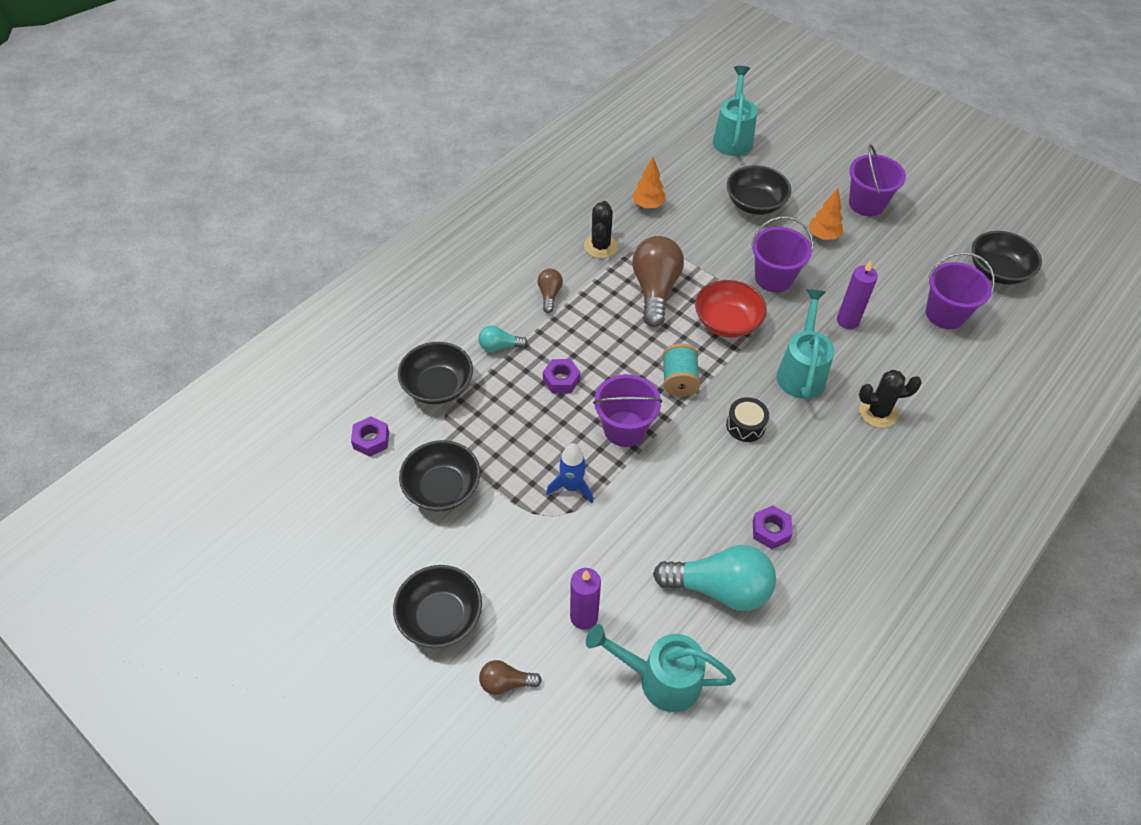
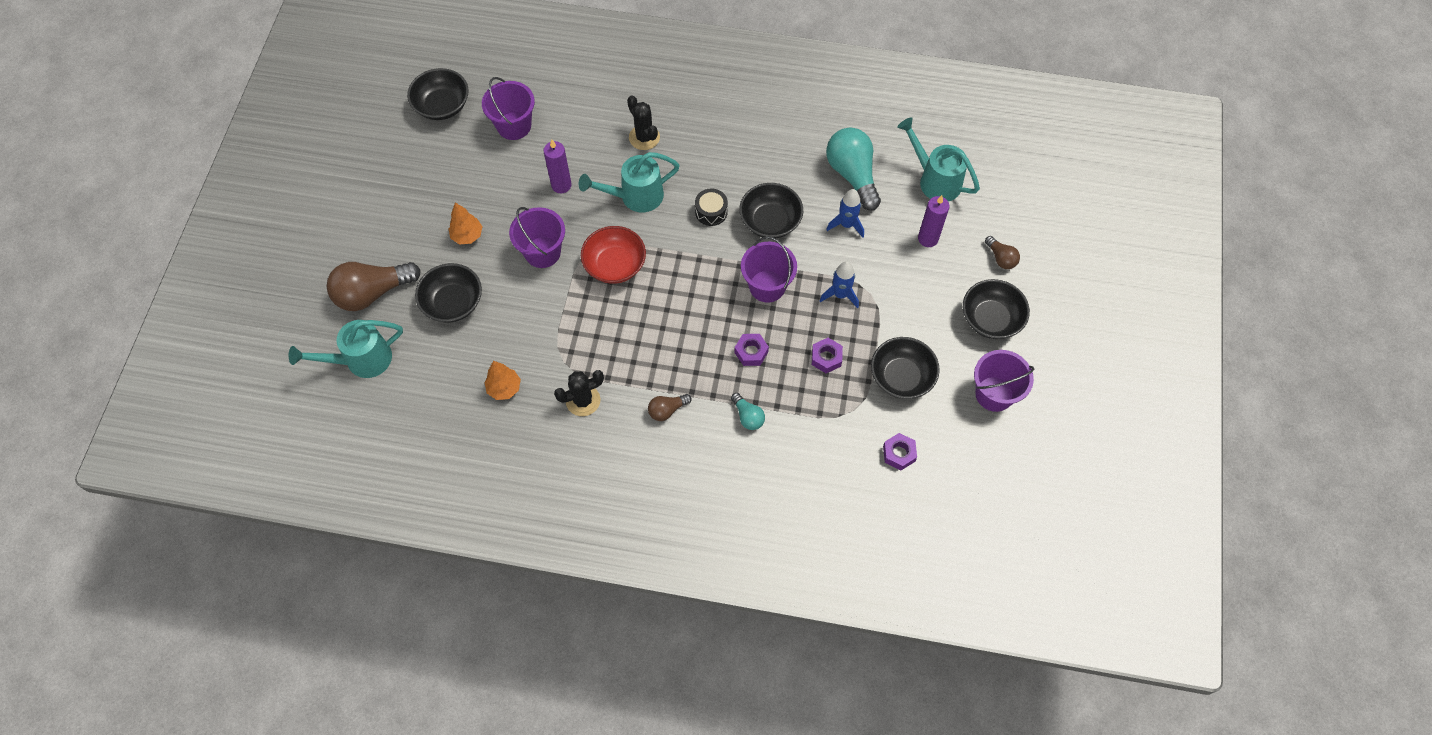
camera: 120 degrees left, 10 degrees up
black bowl [398,342,473,404] -> black bowl moved to [739,183,803,239]
turquoise watering can [586,624,736,712] -> turquoise watering can turned 150 degrees clockwise [897,117,980,202]
brown light bulb [632,236,684,327] -> brown light bulb moved to [326,262,421,311]
turquoise spool [662,343,700,397] -> none
purple nut [753,505,793,549] -> purple nut moved to [812,338,843,373]
purple bucket [849,145,906,216] -> purple bucket moved to [974,350,1034,412]
none -> blue rocket [826,189,864,238]

